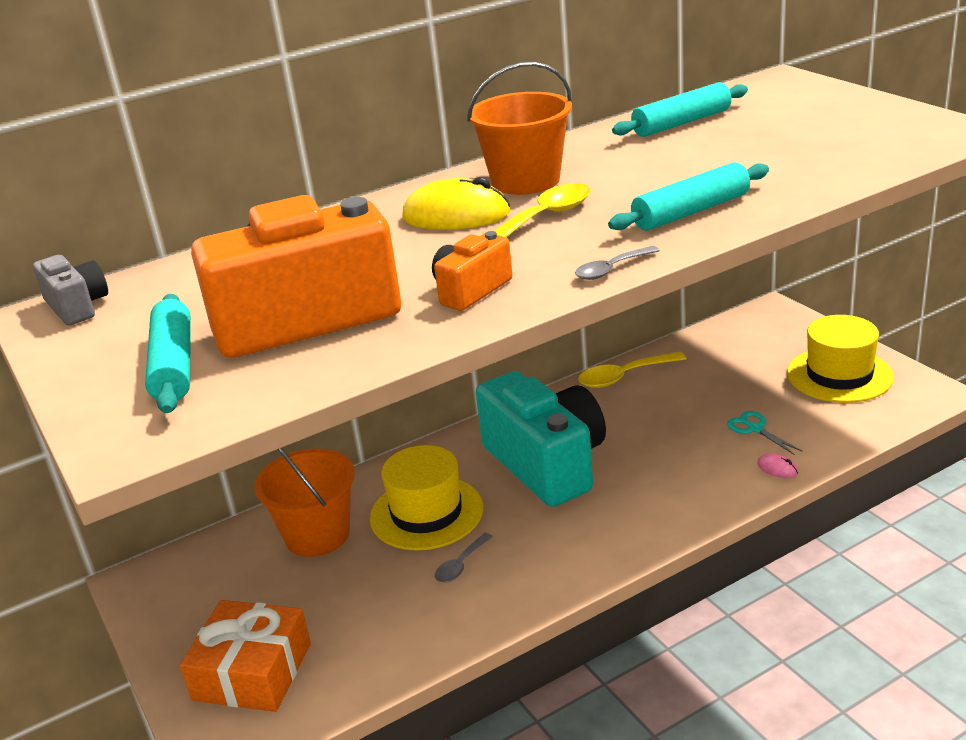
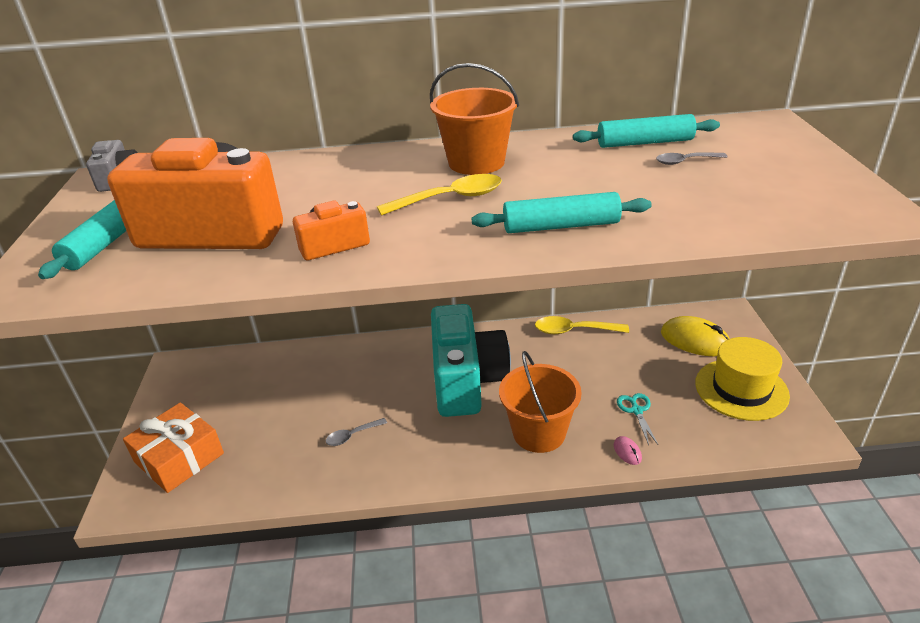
camera: 25 degrees right, 5 degrees up
orange bucket [254,448,355,557] -> orange bucket moved to [499,351,582,453]
yellow hat [370,445,483,551] -> none
yellow mouse [402,177,511,230] -> yellow mouse moved to [661,316,730,356]
grey spoon [575,246,660,280] -> grey spoon moved to [656,152,727,165]

